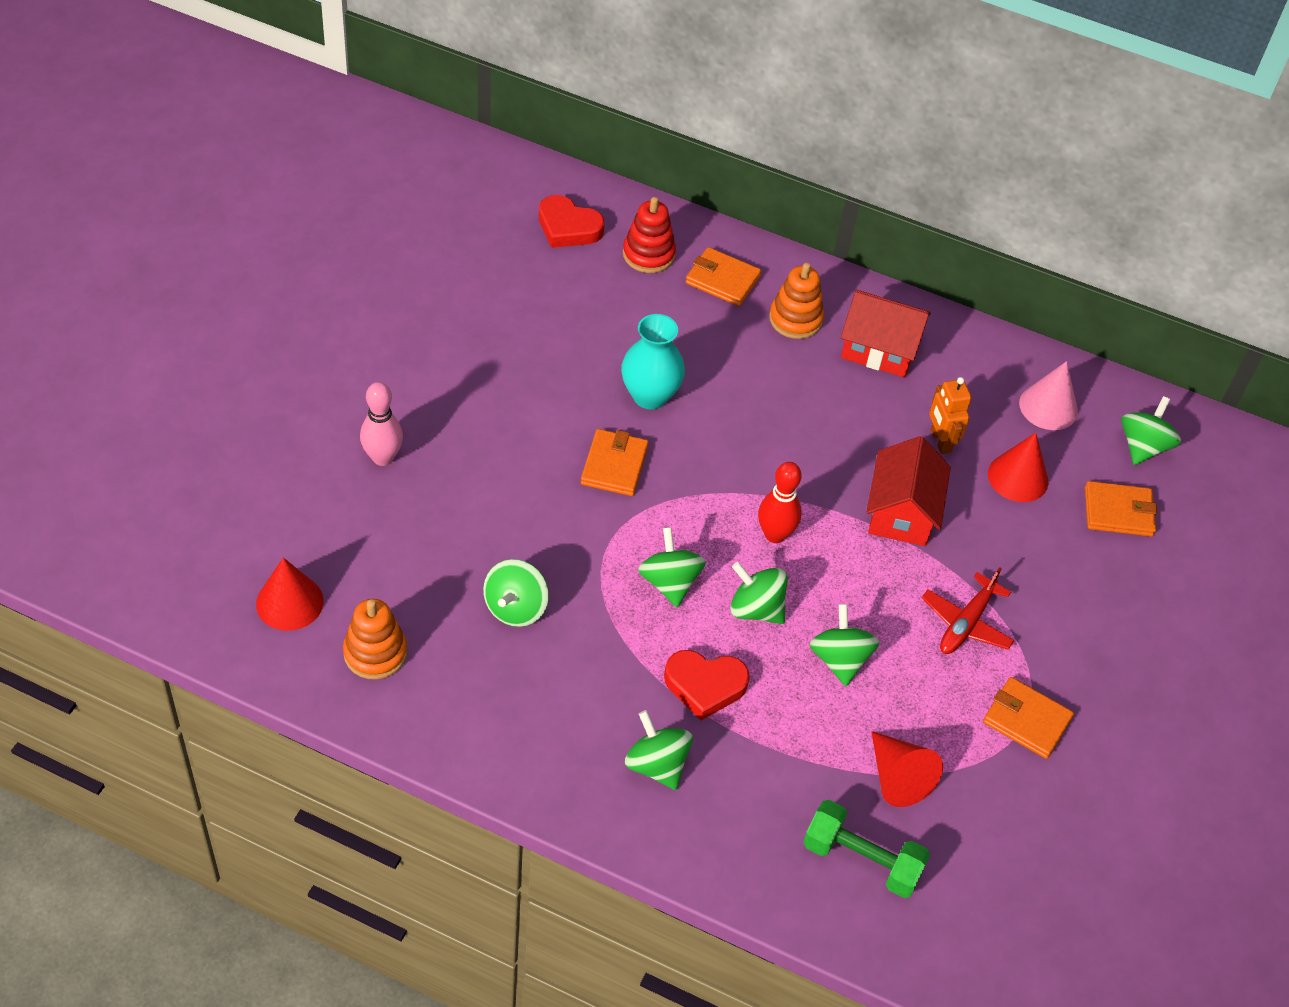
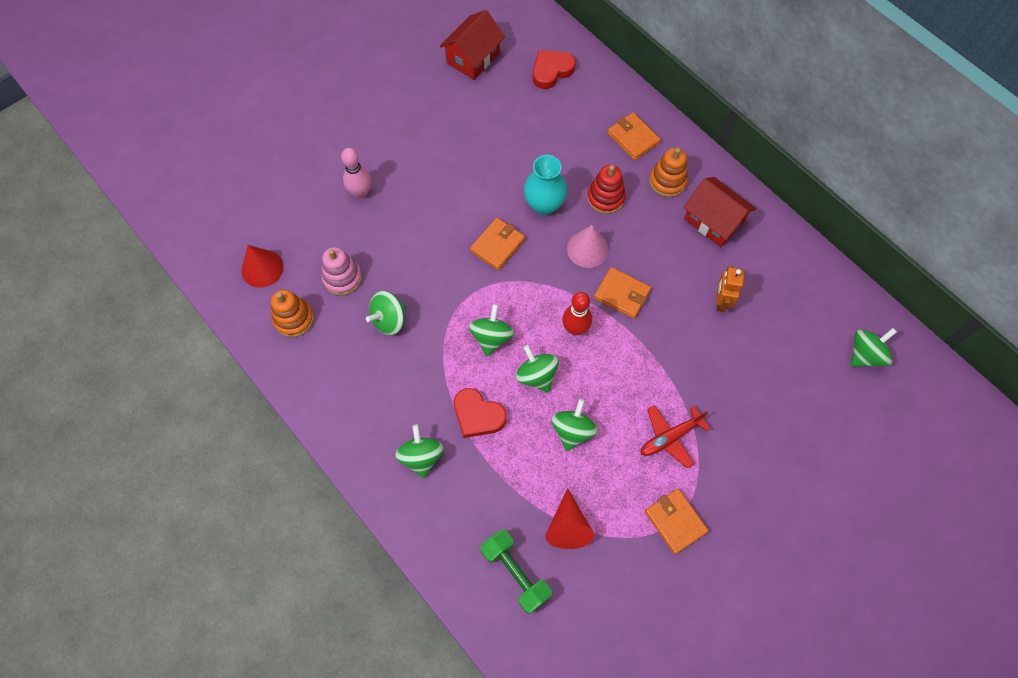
camera: 30 degrees right, 15 degrees up
red heart [539,195,605,248] -> red heart turned 90 degrees clockwise [532,50,576,89]
red stacking toy [623,197,676,273] -> red stacking toy moved to [587,165,626,214]
red house [867,436,951,546] -> red house moved to [440,10,505,80]
red cone [988,433,1048,502] -> none
pink cone [1019,361,1078,430] -> pink cone moved to [567,225,608,268]
orange wallet [1085,481,1158,537] -> orange wallet moved to [594,267,651,319]
none -> pink stacking toy [321,247,362,295]

